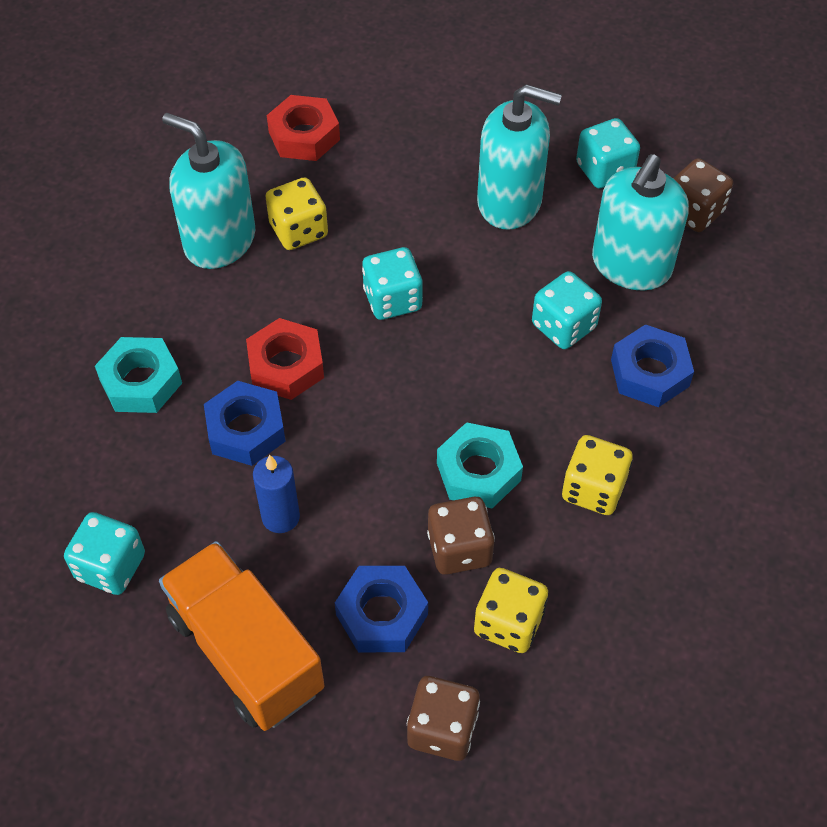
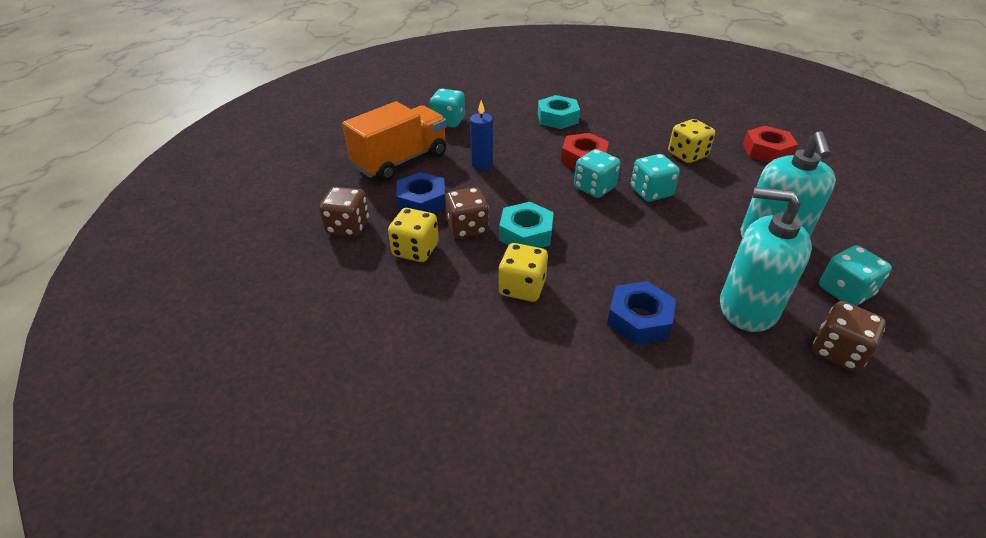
camera: 85 degrees right, 15 degrees down
turquoise soap dispenser [162,113,255,269] -> none
blue nut [204,381,286,466] -> none
turquoise dice [532,271,602,349] -> turquoise dice moved to [574,149,621,198]

